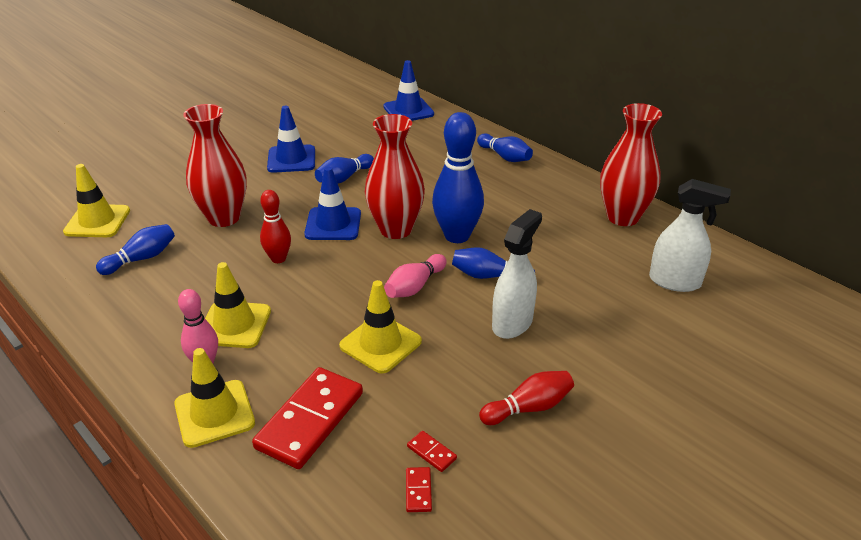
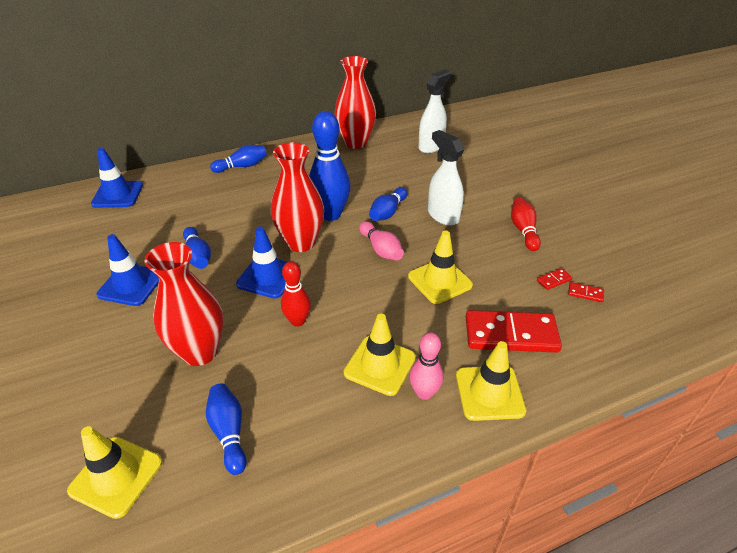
camera: 70 degrees left, 5 degrees up
red domino [252,367,363,469] -> red domino turned 45 degrees counterclockwise [466,310,562,353]

